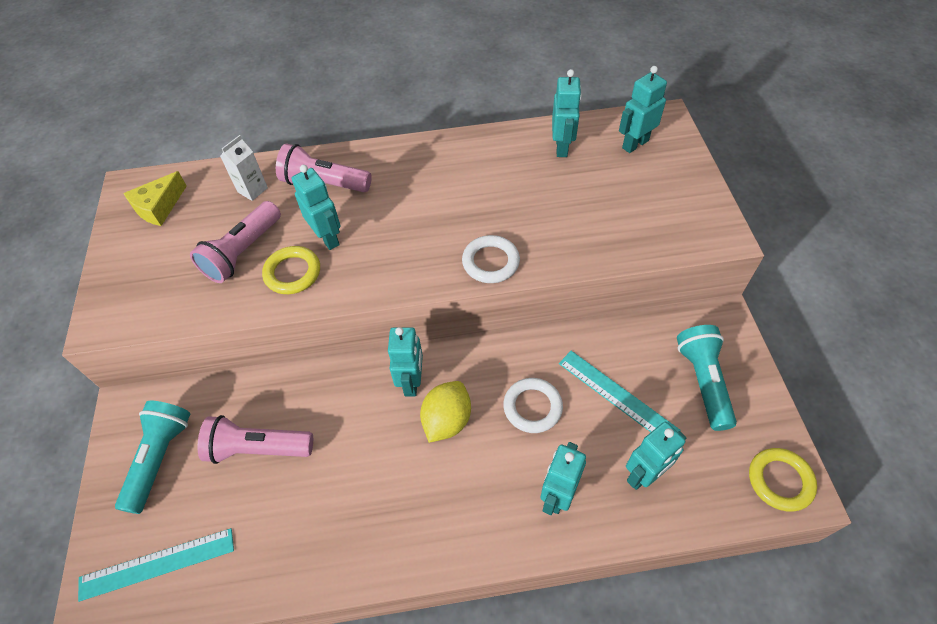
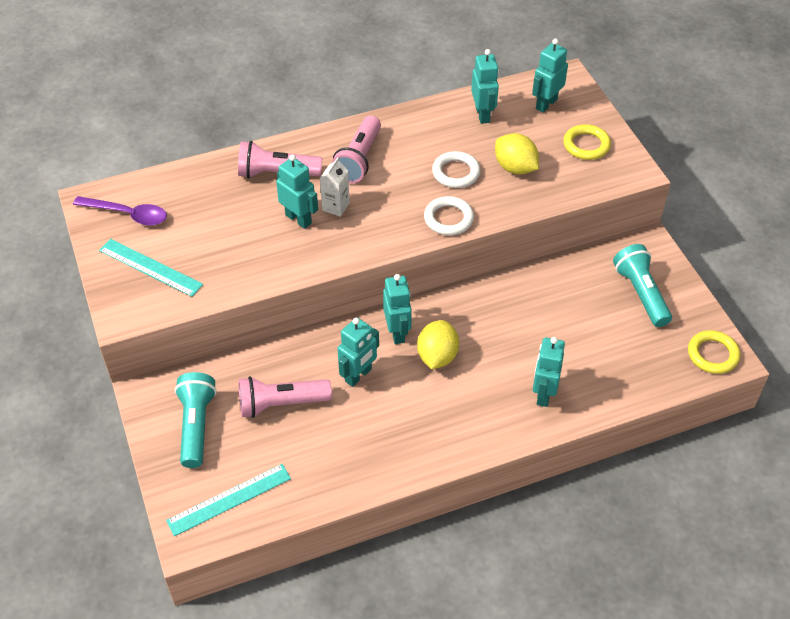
camera: 15 degrees left, 5 degrees down
yellow cheese [123,171,187,226] -> purple spoon [73,196,167,226]
pink flashlight [190,201,281,283] -> pink flashlight moved to [331,115,381,183]
white carton [220,135,268,201] -> white carton moved to [320,157,350,217]
yellow ring [262,246,320,294] -> yellow ring moved to [563,124,611,160]
white ring [503,378,563,433] -> white ring moved to [432,151,480,188]
turquoise ruler [559,351,680,432] -> turquoise ruler moved to [99,239,203,297]
turquoise robot [626,422,686,490] -> turquoise robot moved to [338,317,379,387]
none -> yellow lemon [495,133,539,175]

